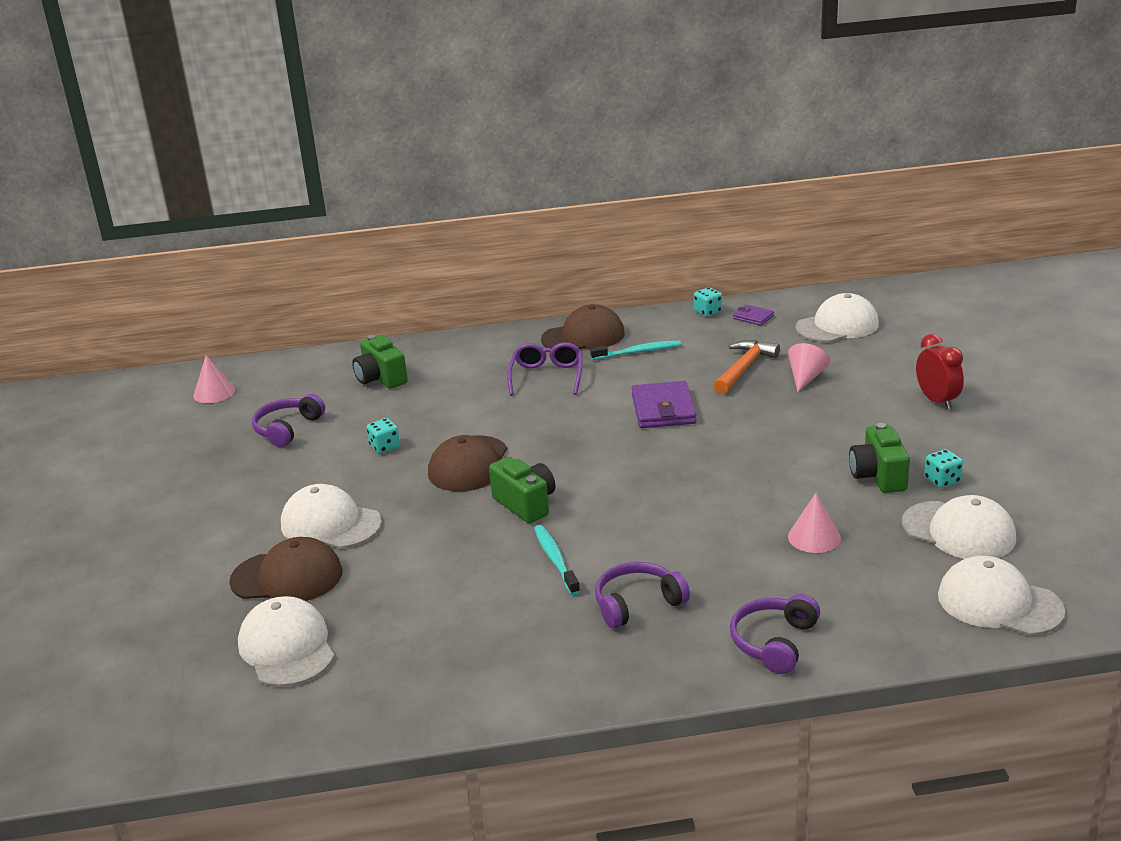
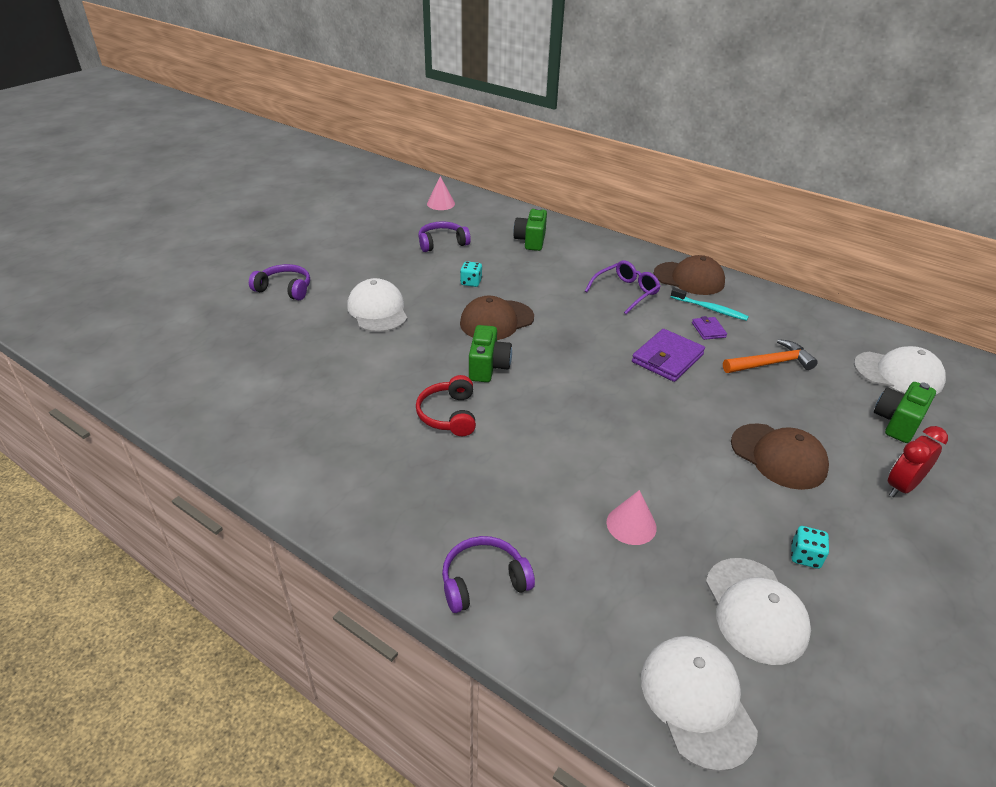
camera: 40 degrees right, 10 degrees up
brown cap [229,537,343,601] -> brown cap moved to [731,423,829,490]
white cap [238,596,334,687] -> none
turquoise toothbrush [534,525,580,595] -> red headphones [416,375,476,436]
purple headphones [595,562,690,628] -> purple headphones moved to [249,264,310,300]
turquoise dice [694,287,722,317] -> none
purple wallet [733,304,774,326] -> purple wallet moved to [692,316,727,340]
pink cone [788,343,830,392] -> none
green camera [849,423,910,493] -> green camera moved to [874,382,936,443]
red clock [916,334,964,410] -> red clock turned 150 degrees counterclockwise [888,426,948,497]

